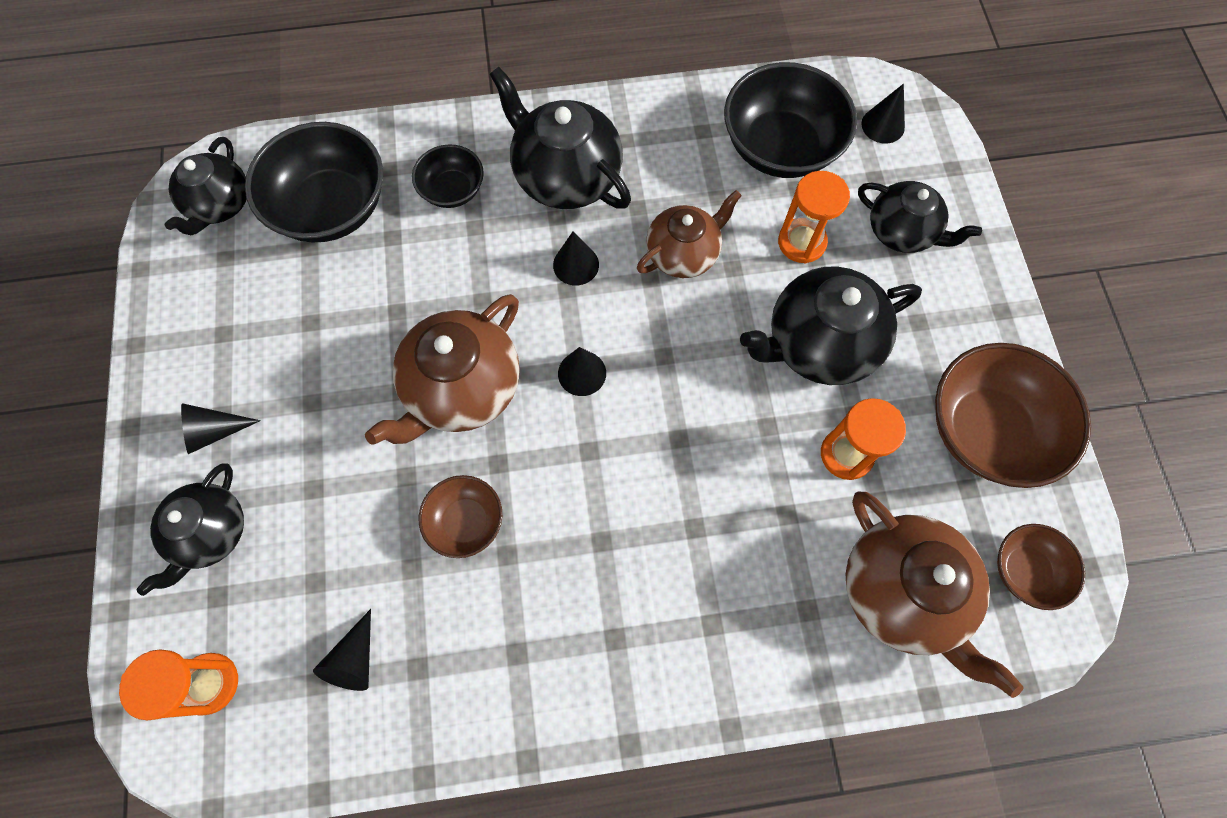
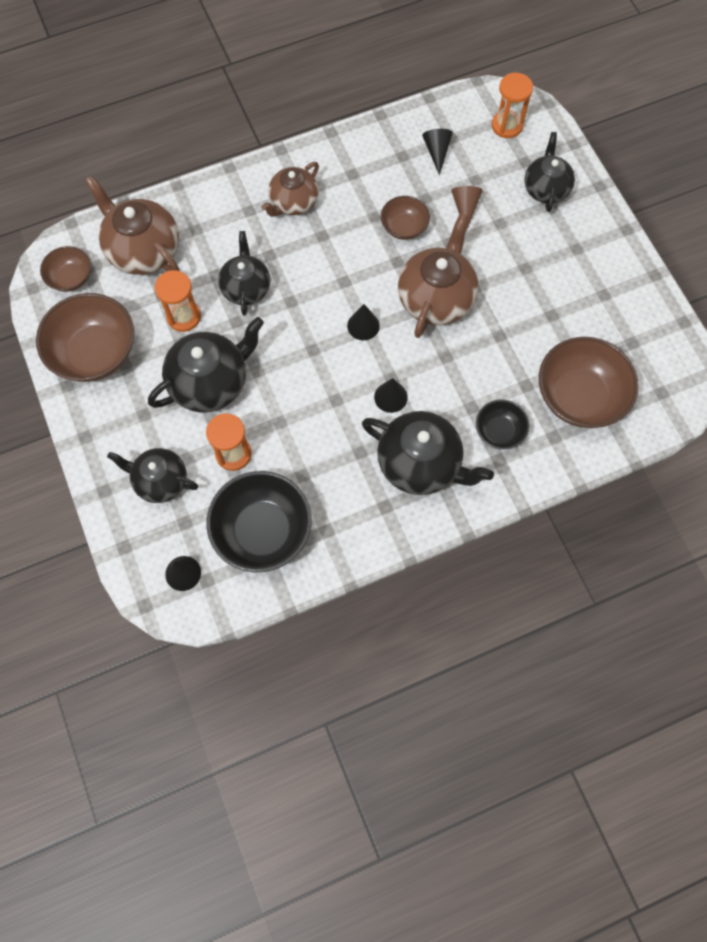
camera: 165 degrees right, 0 degrees up
black teapot [165,137,247,235] -> black teapot moved to [218,231,270,316]
black cone [181,403,261,454] -> none
black bowl [245,122,383,243] -> brown bowl [539,337,639,428]
brown teapot [637,190,742,278] -> brown teapot moved to [261,162,319,217]
none -> brown cone [451,186,483,232]

